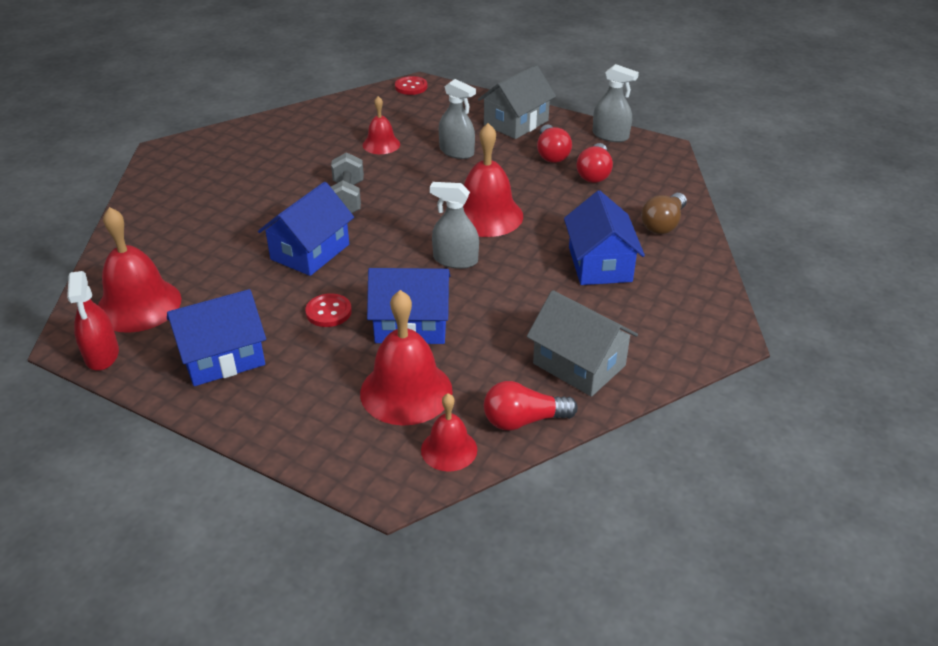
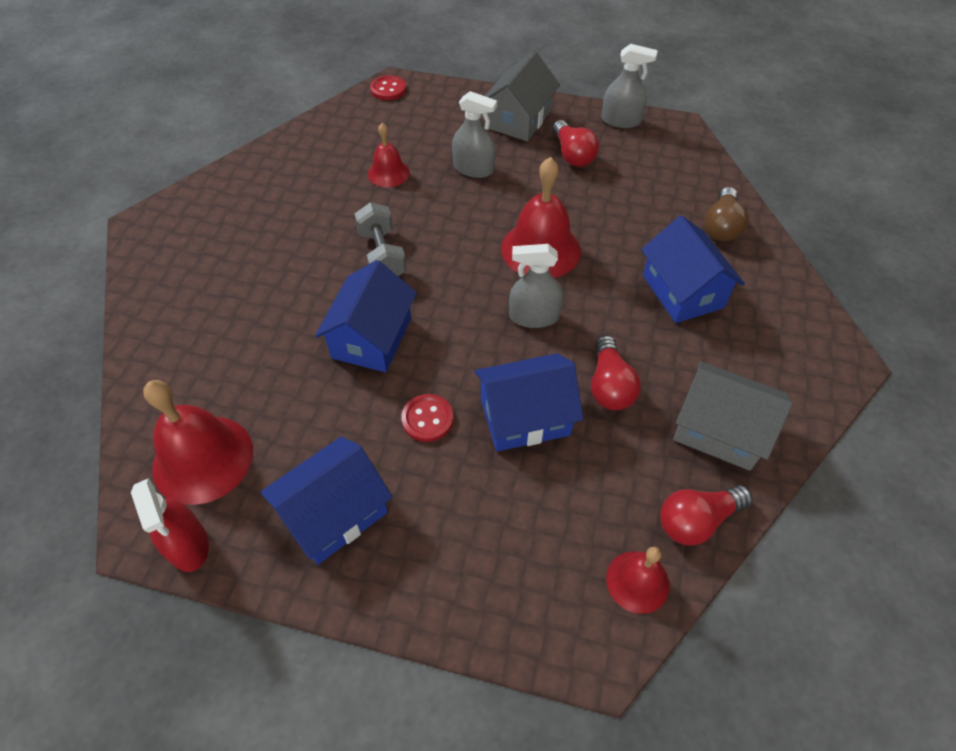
camera: 15 degrees left, 15 degrees up
red bell [360,290,453,426] -> none
red light bulb [577,143,613,183] -> red light bulb moved to [591,335,641,410]

